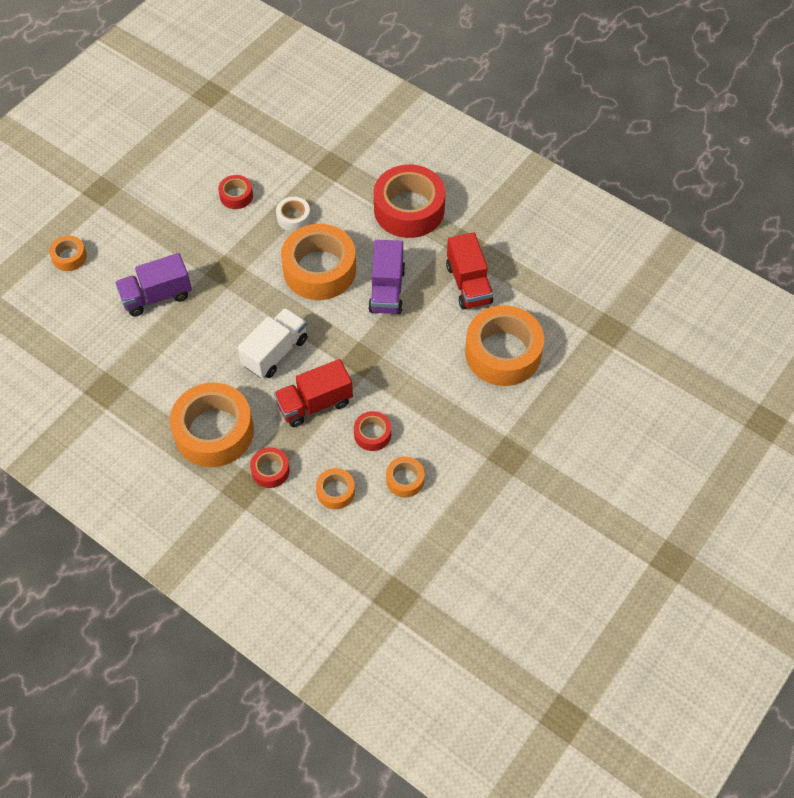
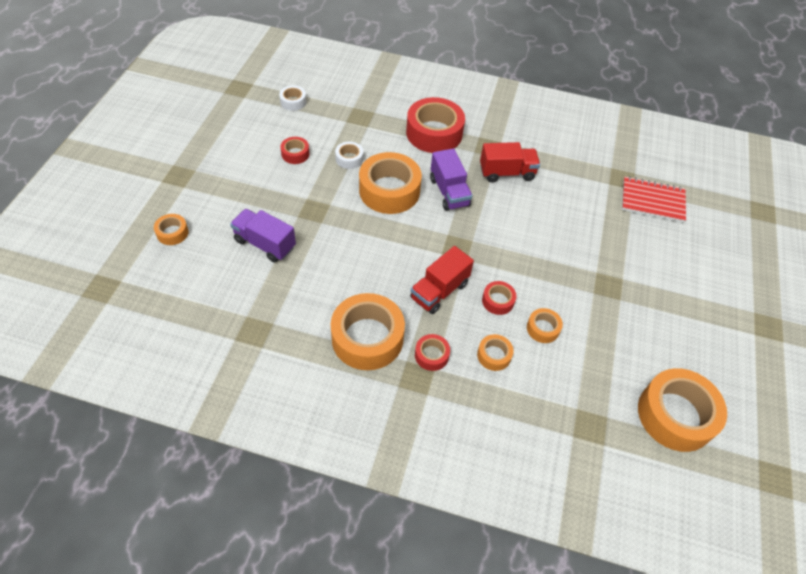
camera: 25 degrees left, 5 degrees down
purple truck [115,253,192,316] -> purple truck turned 75 degrees clockwise [230,209,296,262]
white truck [237,308,308,378] -> none
red truck [446,232,493,309] -> red truck turned 60 degrees counterclockwise [480,142,540,182]
orange tape [465,305,544,386] -> orange tape moved to [638,368,727,452]
none -> white tape [279,86,307,111]
none -> red notebook [622,176,686,223]

